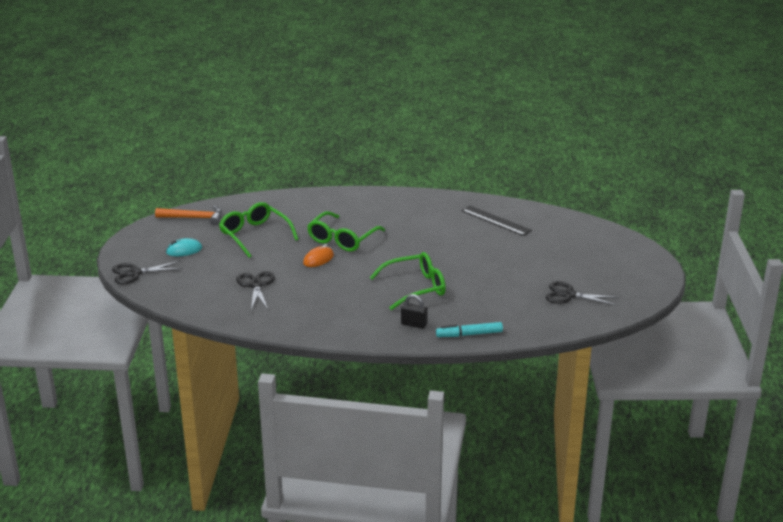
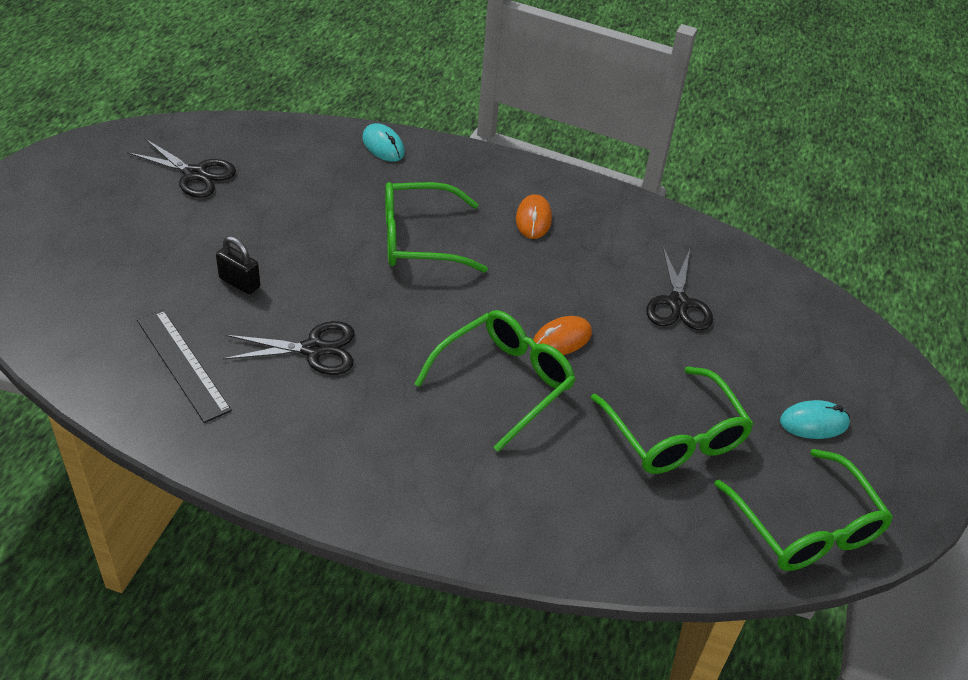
camera: 170 degrees left, 15 degrees up
black scissors [112,261,183,284] -> black scissors moved to [222,321,354,375]
orange hammer [155,205,222,225] -> green glasses [714,449,893,571]
black padlock [401,294,428,329] -> black padlock moved to [216,236,260,294]
turquoise marker [436,322,503,337] -> turquoise mouse [362,123,405,162]
none -> orange mouse [516,194,552,239]

